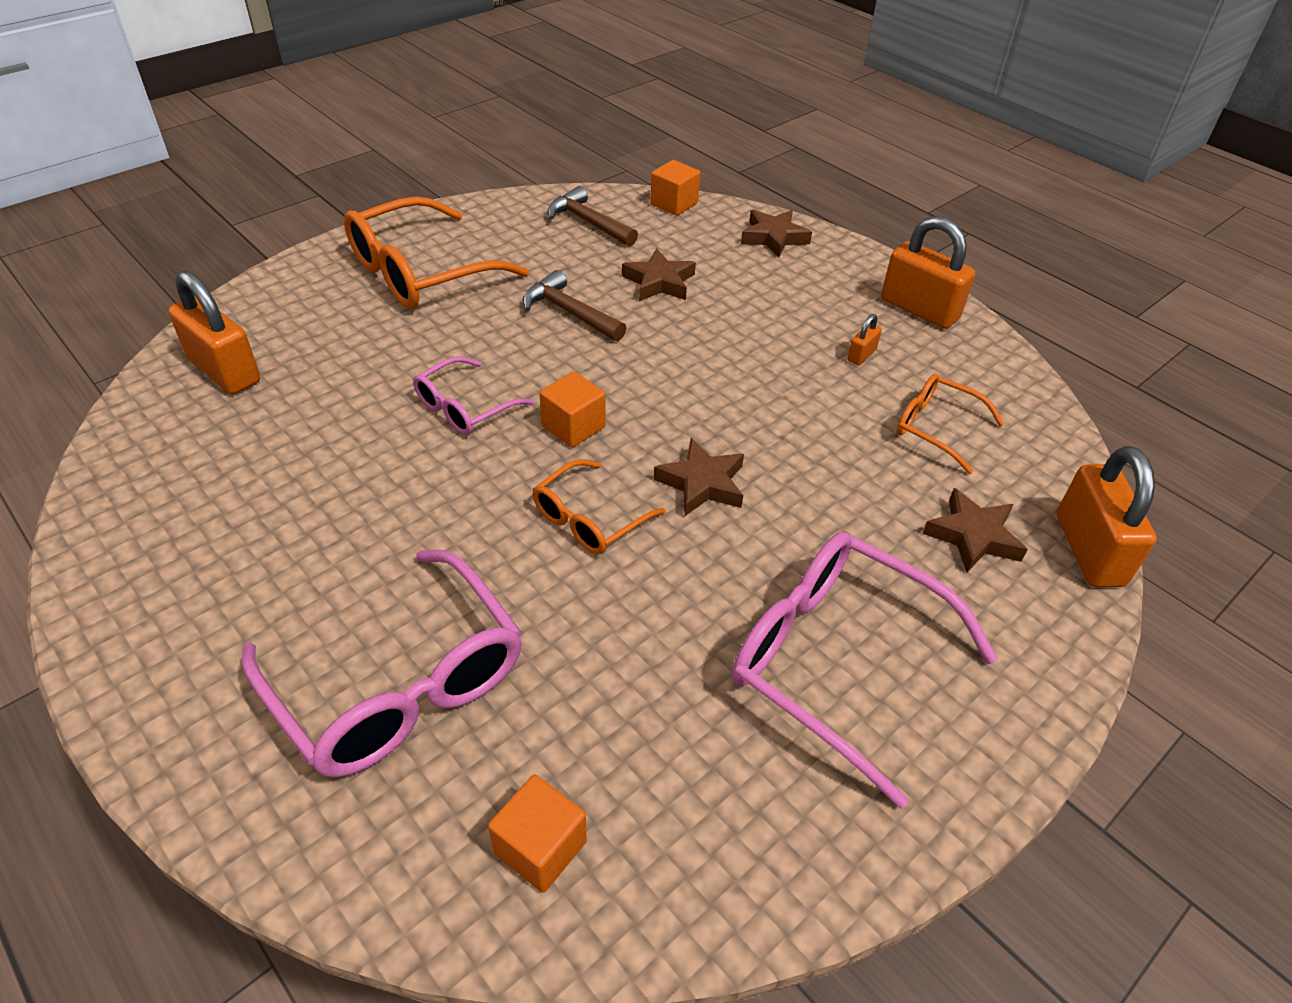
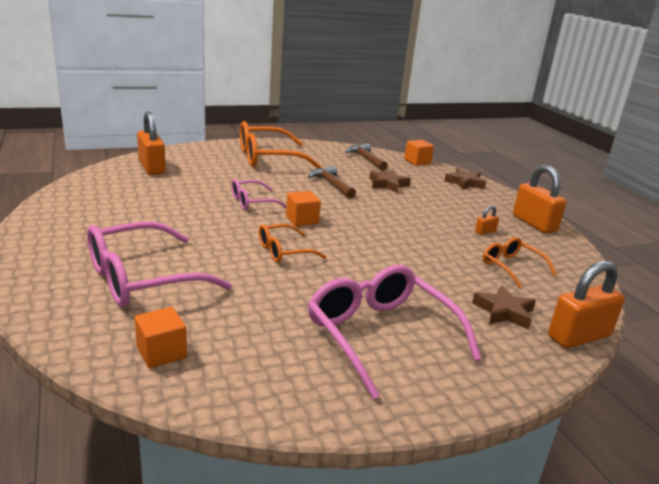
camera: 20 degrees right, 20 degrees down
pink glasses [242,550,522,777] -> pink glasses turned 75 degrees clockwise [87,221,232,307]
brown star [654,438,744,516] -> none
orange padlock [1057,446,1157,587] -> orange padlock turned 45 degrees clockwise [548,261,625,348]

